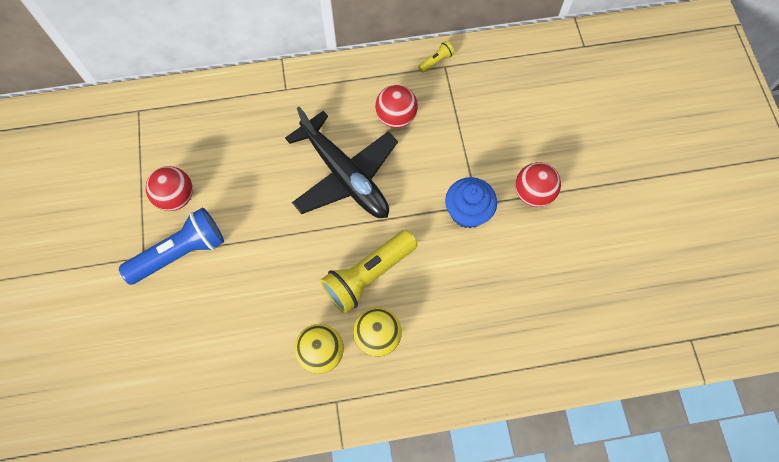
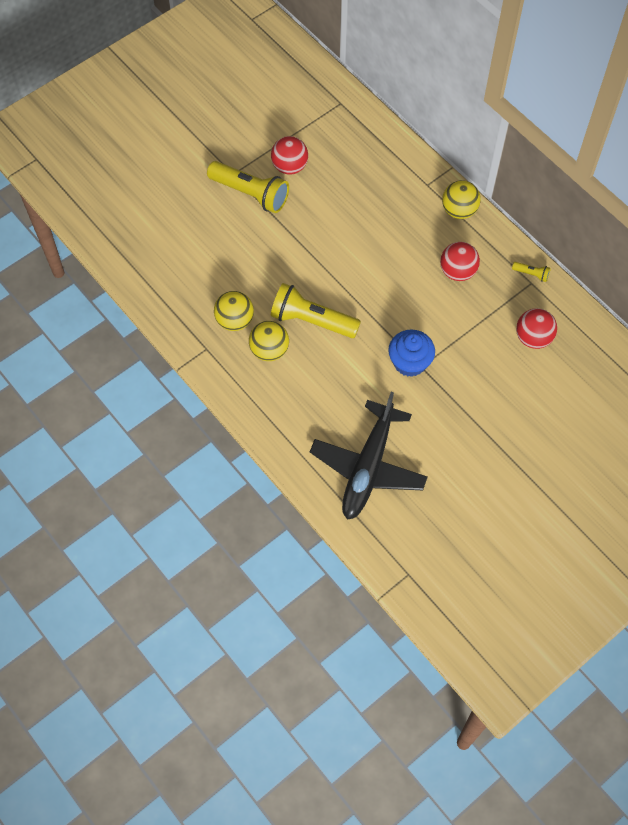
camera: 60 degrees right, 5 degrees down
blue flashlight [119,208,224,285] -> yellow flashlight [207,161,289,213]
black plane [285,107,398,218] -> black plane moved to [310,392,428,520]
red ball [515,162,561,207] -> red ball moved to [516,308,557,349]
none -> yellow ball [442,180,481,219]

